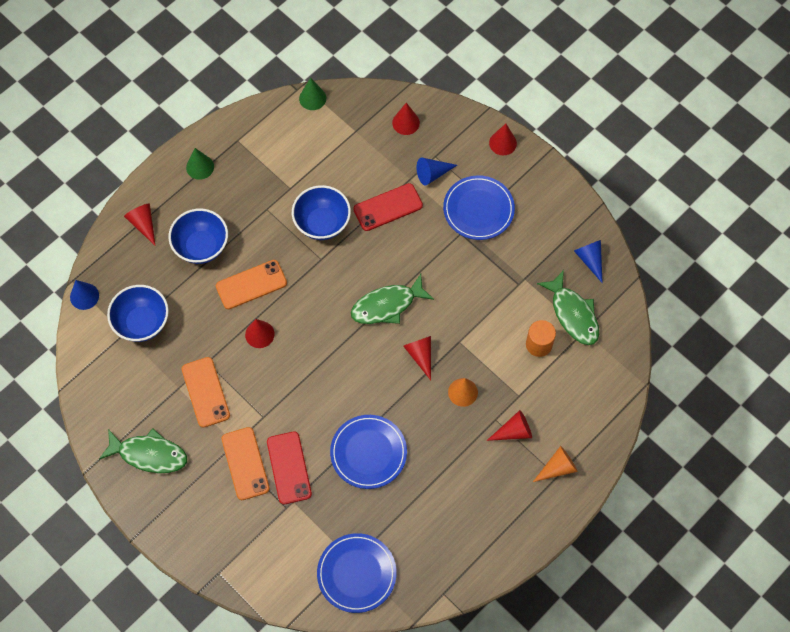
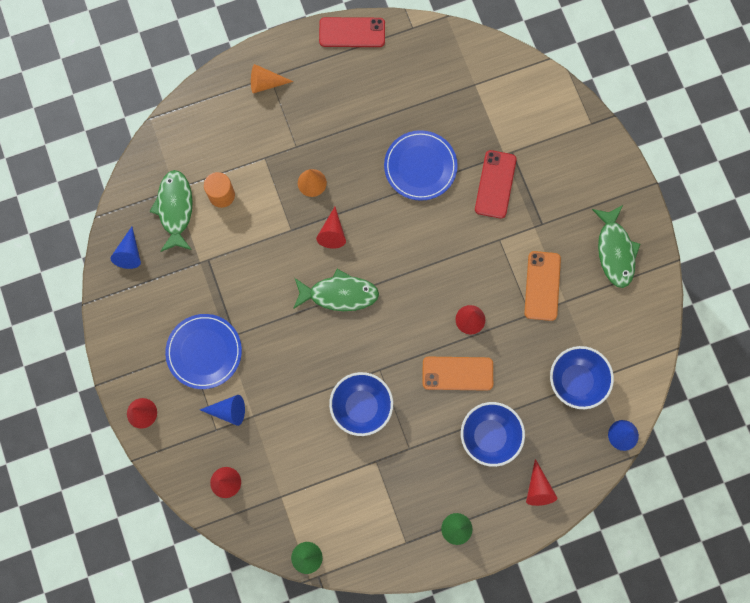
camera: 155 degrees left, 10 degrees up
green fish [99,428,187,473] -> green fish turned 135 degrees counterclockwise [592,205,640,288]
orange phone [222,427,270,500] -> none
blue plate [317,533,397,613] -> none
red phone [353,183,423,231] -> red phone moved to [319,17,385,47]
red cone [487,410,532,441] -> none

